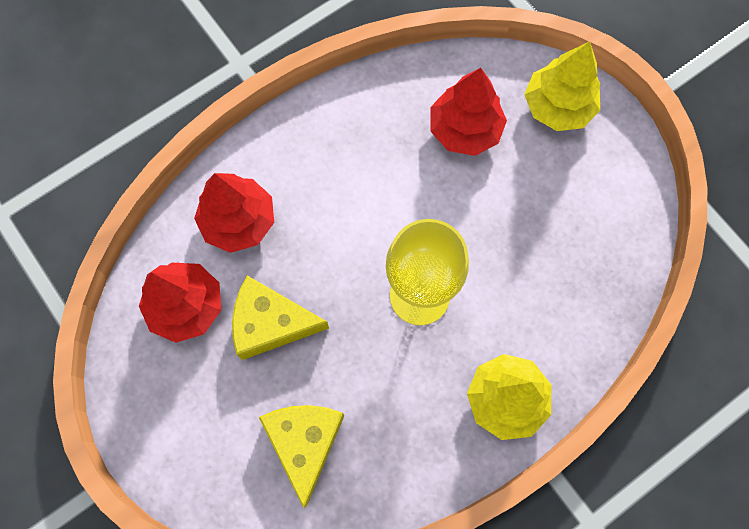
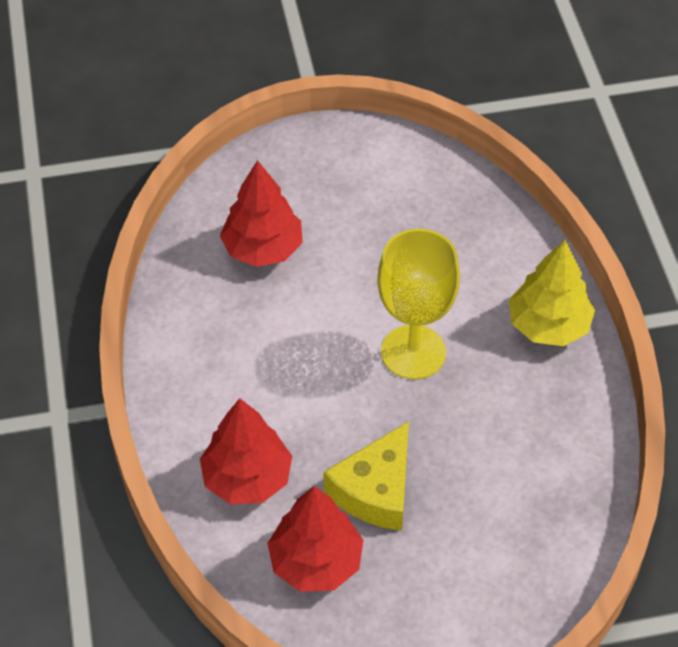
camera: 65 degrees left, 20 degrees down
yellow cheese [259,405,344,508] -> none
yellow tree [524,41,600,131] -> none

